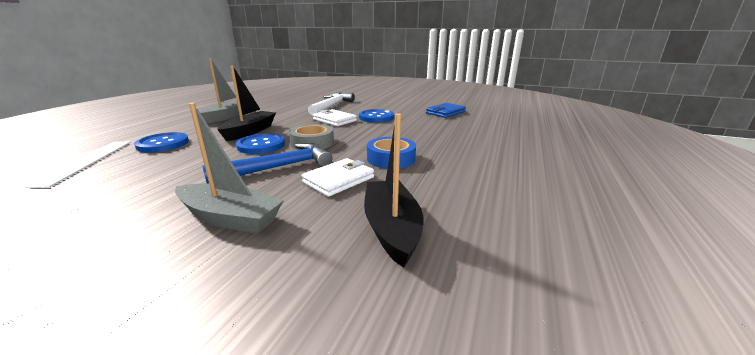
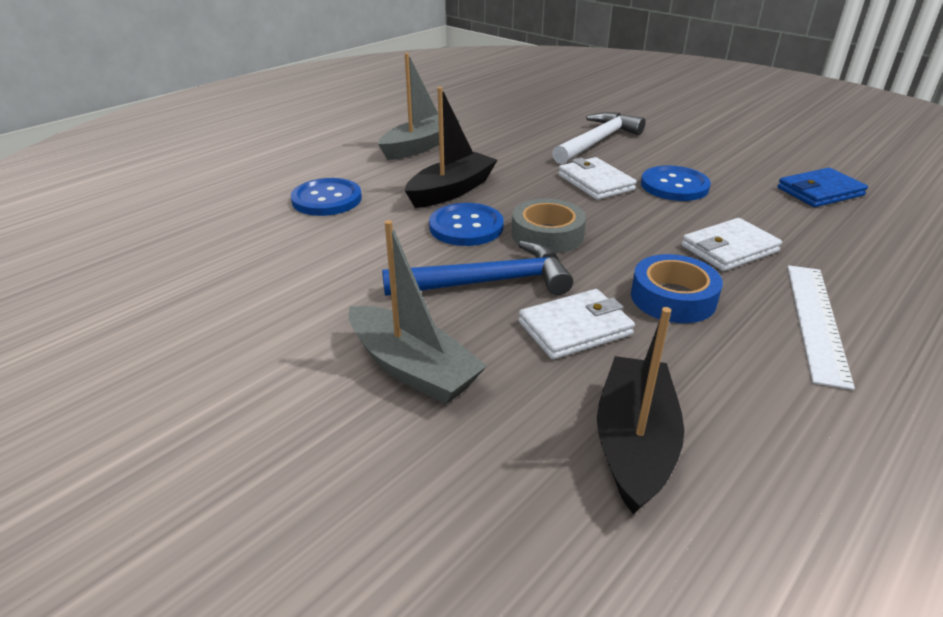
camera: 20 degrees right, 10 degrees up
white ruler [25,142,131,188] -> white ruler moved to [787,265,855,390]
none -> white wallet [682,218,782,271]

